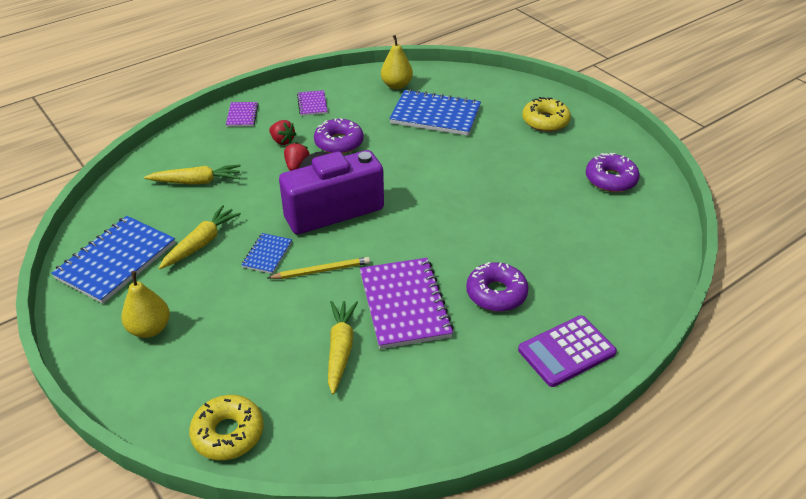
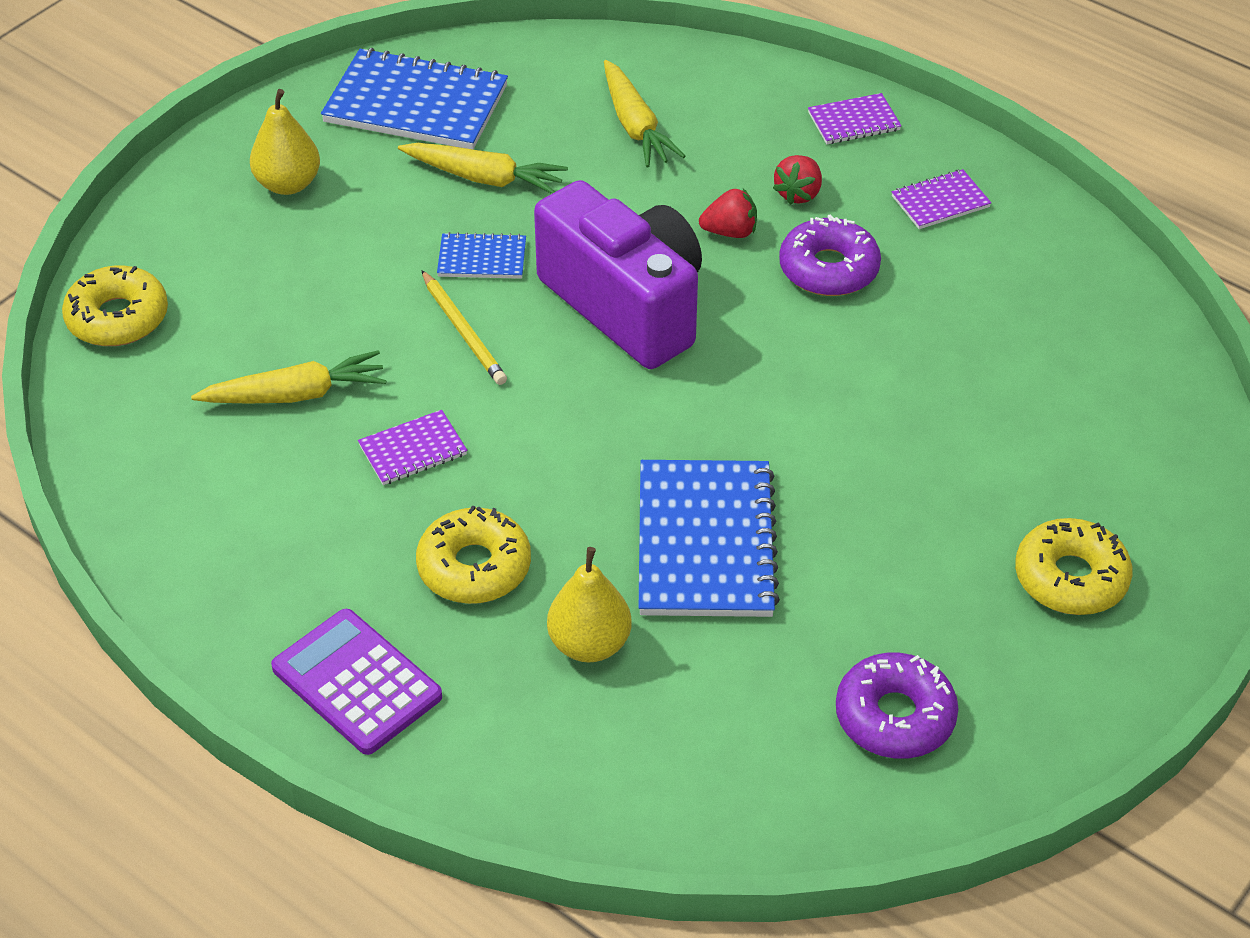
camera: 75 degrees right, 5 degrees up
purple notebook [360,258,454,349] -> purple notebook [358,410,467,485], size x0.50
yellow pear [381,35,413,89] -> yellow pear moved to [547,547,632,662]
blue notebook [389,89,481,136] -> blue notebook moved to [639,460,780,617]
purple donut [466,262,528,312] -> yellow donut [416,505,531,604]

